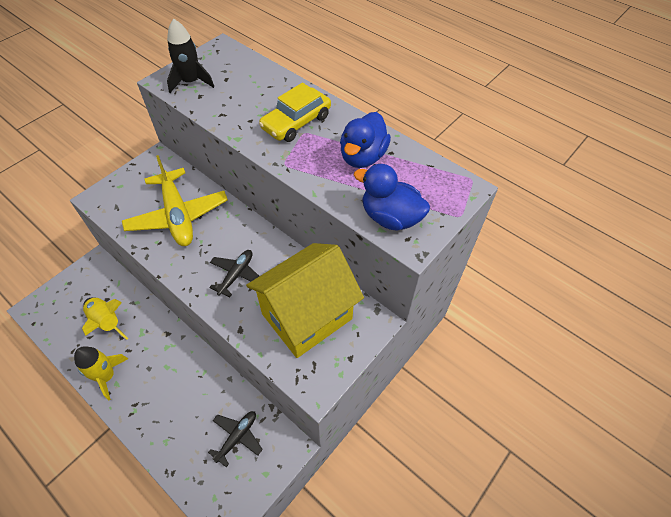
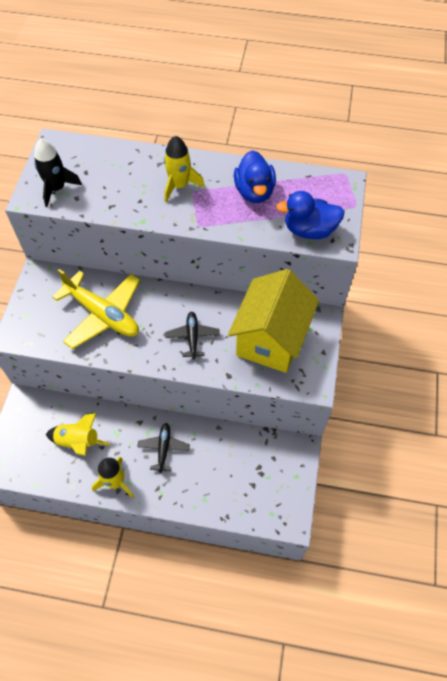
camera: 30 degrees left, 5 degrees up
black plane [208,411,263,467] -> black plane moved to [138,423,190,473]
yellow car [259,83,331,142] -> yellow rocket [164,136,205,202]

